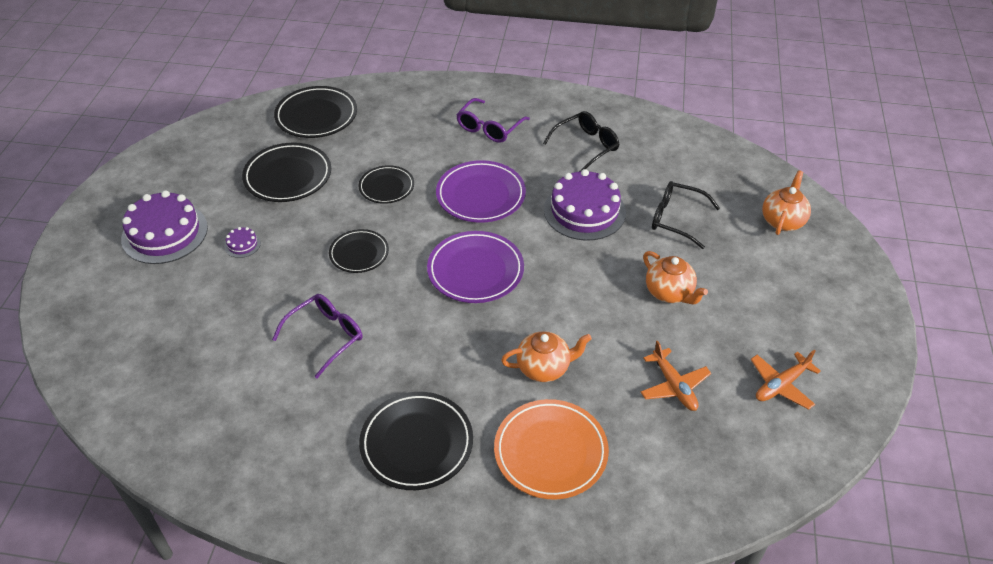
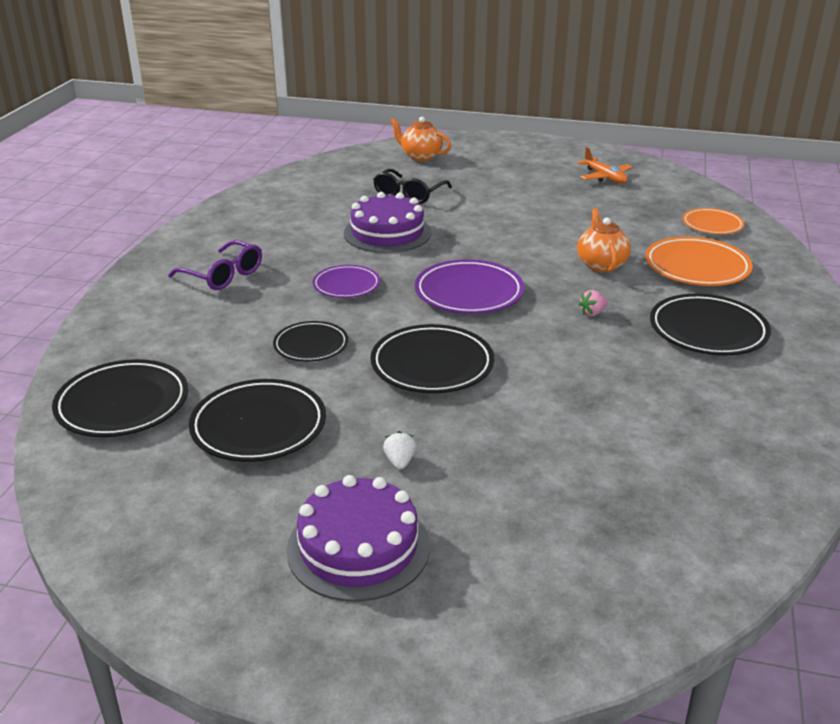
camera: 85 degrees left, 15 degrees down
purple cake [225,227,261,258] -> white strawberry [383,431,416,469]
purple glasses [272,294,362,378] -> none
black plate [329,229,389,273] -> black plate [371,324,494,393], size x1.60
purple plate [436,160,526,223] -> purple plate [313,265,380,298], size x0.63
black glasses [543,111,619,172] -> none
orange plane [641,340,711,411] -> none
orange teapot [643,251,708,304] -> none
none -> pink strawberry [579,290,608,316]
none -> orange plate [682,208,744,234]

